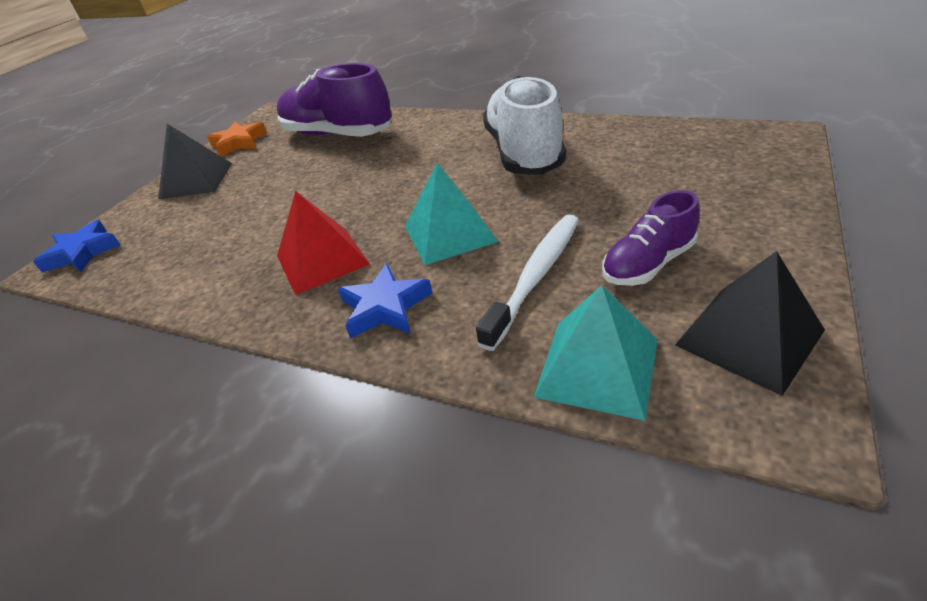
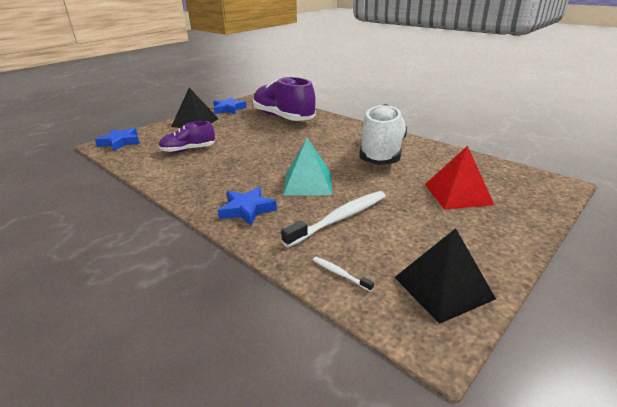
camera: 15 degrees right, 10 degrees down
orange star [207,122,267,157] -> blue star [213,97,247,114]
red pyramid [277,191,370,295] -> red pyramid moved to [425,146,494,210]
turquoise pyramid [534,285,658,421] -> white toothbrush [313,257,374,292]
purple shoe [602,190,700,286] -> purple shoe moved to [158,121,215,153]

